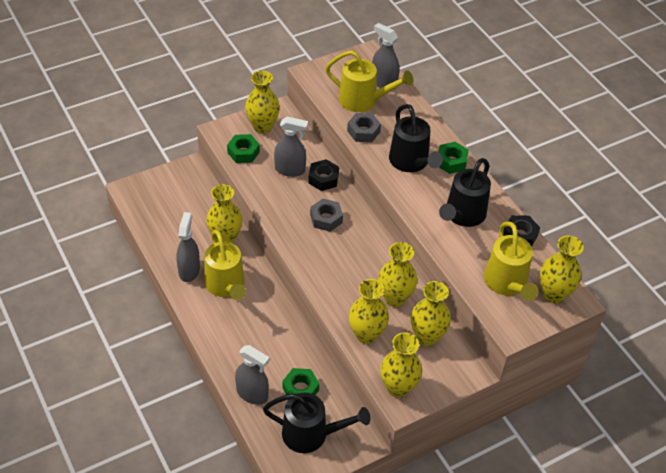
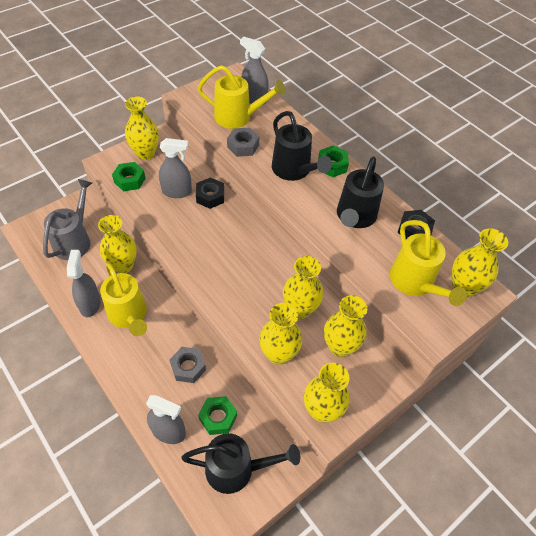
camera: 10 degrees left, 5 degrees up
grey nut [310,199,343,232] -> grey nut moved to [169,347,206,383]
none -> grey watering can [43,179,92,260]

